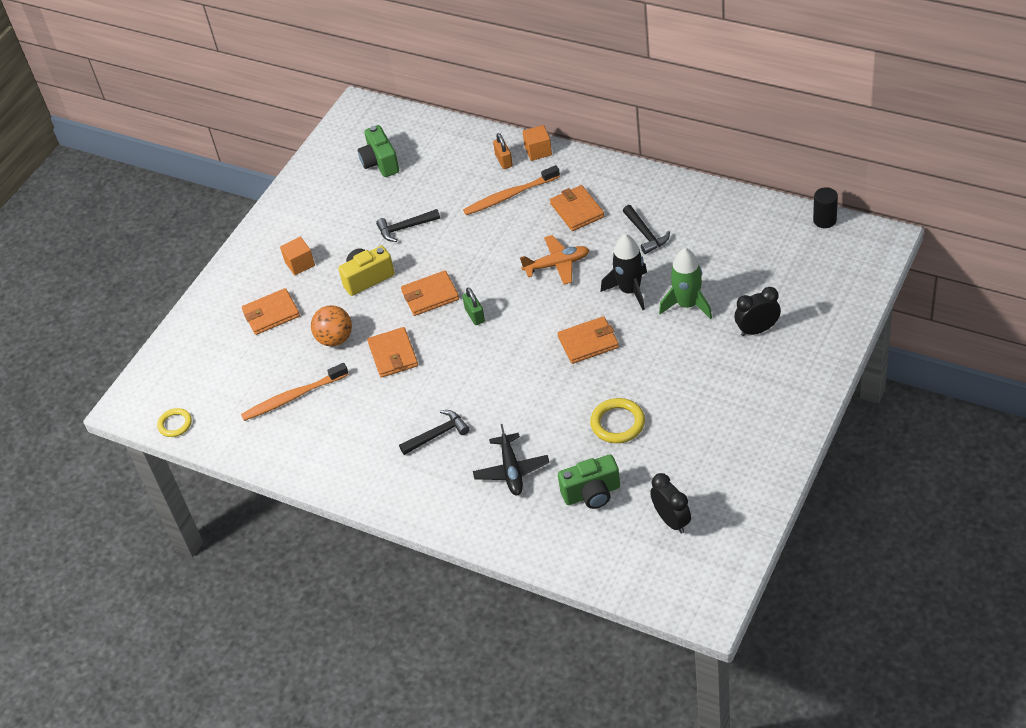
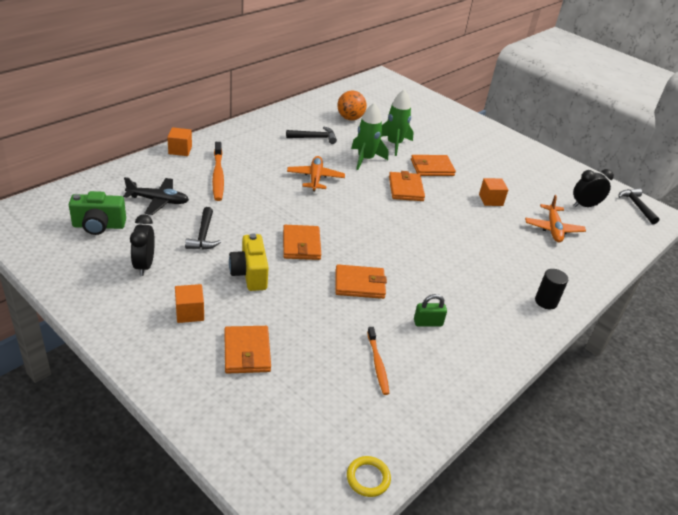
camera: 85 degrees left, 10 degrees down
orange toothbrush [241,363,349,421] -> orange toothbrush [367,327,389,395], size x0.67
orange ball [311,305,352,347] -> orange ball moved to [337,91,367,120]
black hammer [399,410,470,455] -> black hammer moved to [618,188,659,224]
green padlock [462,287,485,325] -> green padlock moved to [414,294,447,327]
black plane [473,424,550,496] -> black plane moved to [123,177,189,215]
orange padlock [493,133,513,169] -> none
orange wallet [550,185,604,231] -> orange wallet moved to [411,155,456,176]
green camera [558,454,620,509] -> orange plane [525,195,586,242]
yellow ring [590,398,645,443] -> orange cube [479,178,508,206]
black rocket [601,234,647,310] -> green rocket [351,102,388,170]
black clock [735,287,781,336] -> black clock moved to [130,214,155,276]
black cylinder [813,187,838,228] -> black cylinder moved to [535,269,568,310]

